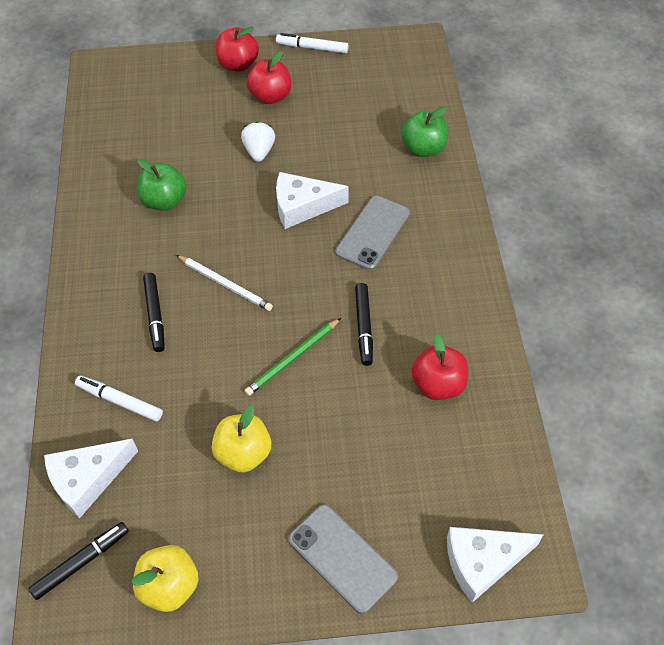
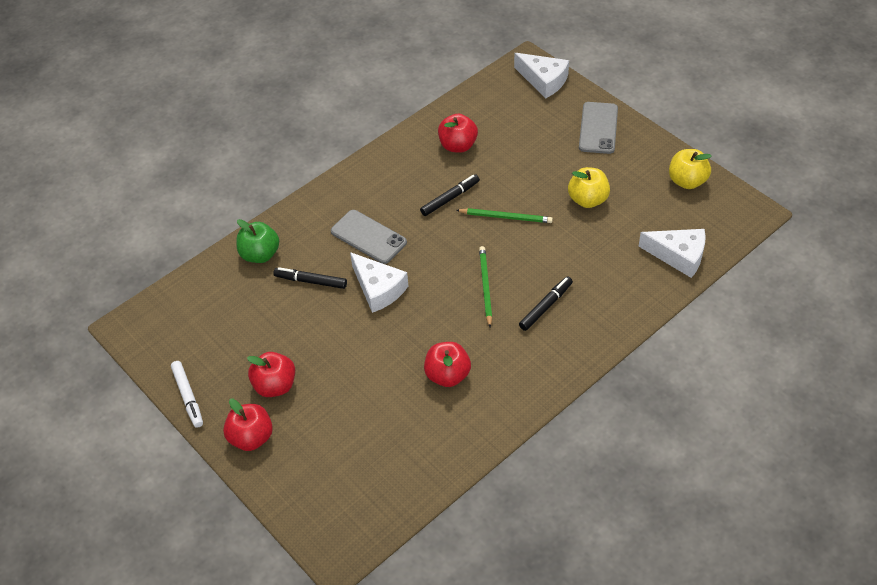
camera: 125 degrees left, 5 degrees down
black marker [29,522,129,600] -> black marker moved to [273,267,347,289]
white marker [75,376,163,422] -> none
green apple [137,159,187,211] -> red apple [424,342,471,387]
white pencil [176,255,273,311] -> green pencil [479,246,492,327]
white strawberry [241,121,275,162] -> none
grey phone [335,196,410,270] -> grey phone turned 45 degrees clockwise [331,210,407,264]

